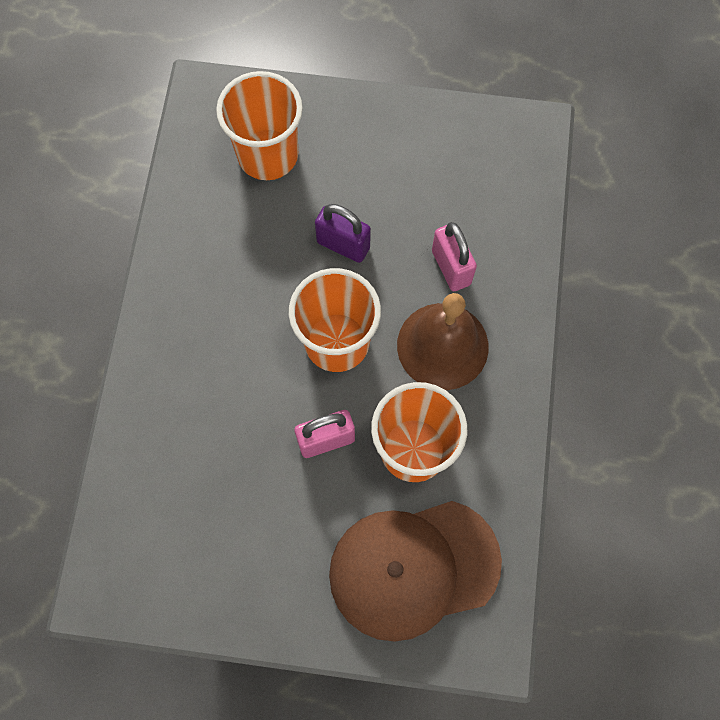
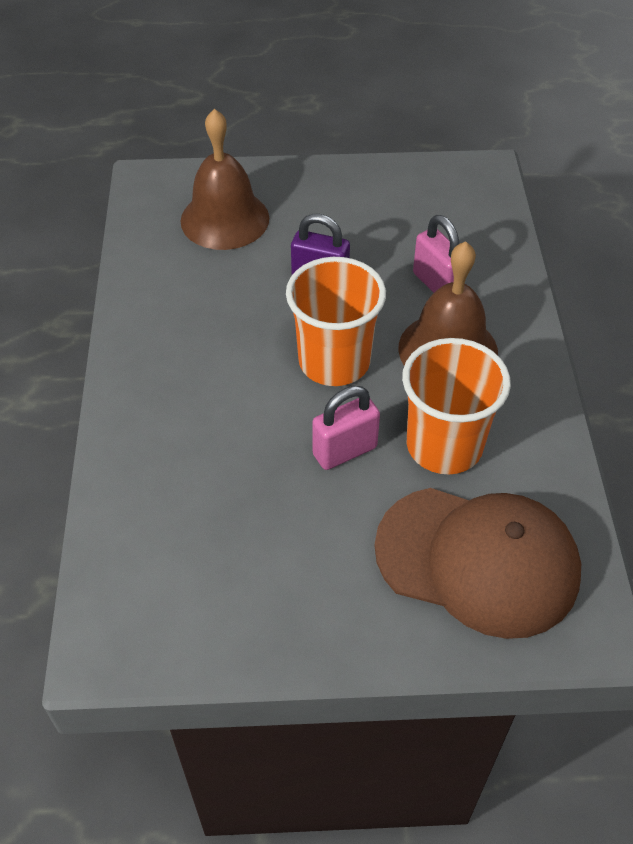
camera: 10 degrees left, 20 degrees down
orange cup [216,71,303,180] -> brown bell [180,109,269,250]
brown cap [329,501,502,642] -> brown cap turned 135 degrees counterclockwise [374,488,581,639]

